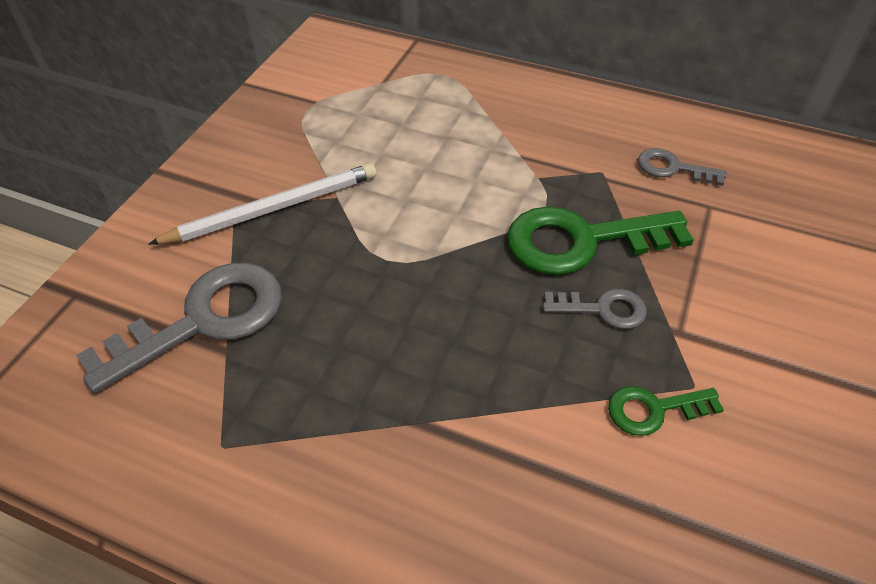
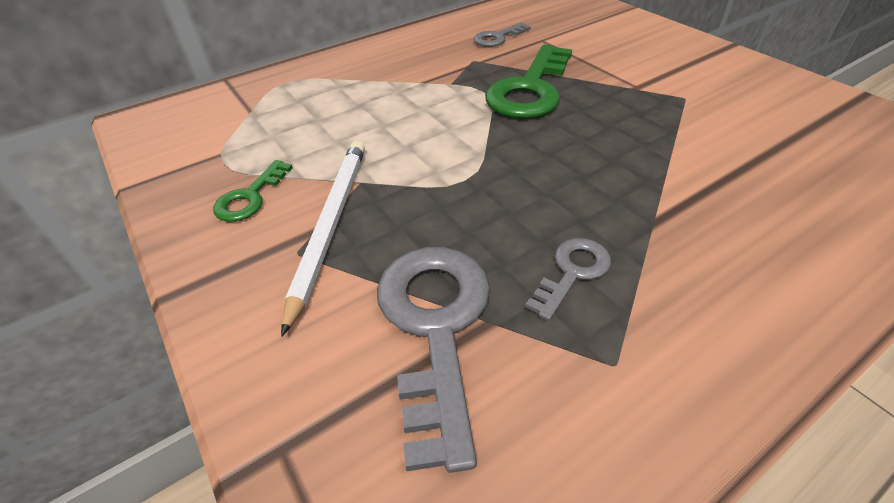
camera: 55 degrees left, 5 degrees down
grey key [543,289,647,329] -> grey key moved to [525,238,611,321]
green key [608,386,724,436] -> green key moved to [213,160,293,222]

